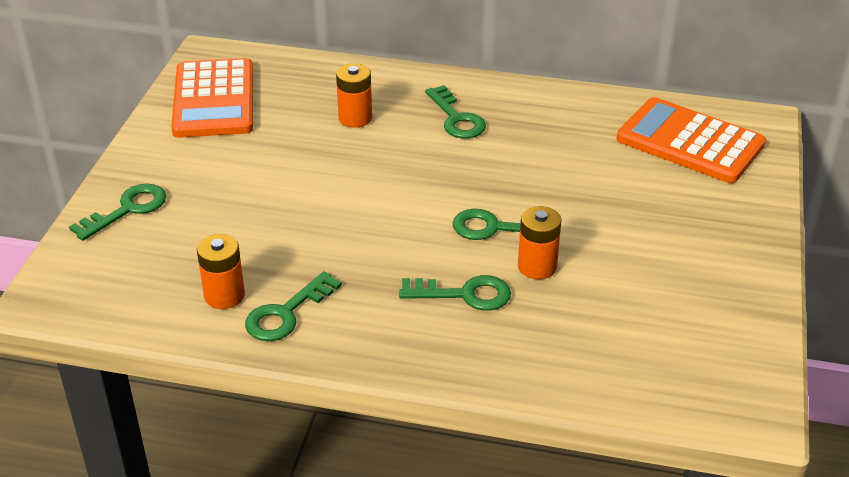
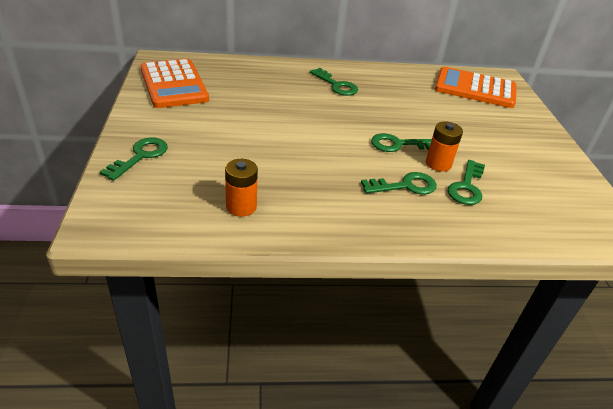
camera: 20 degrees left, 0 degrees up
green key [245,271,342,341] -> green key moved to [448,160,485,205]
orange battery [336,63,372,128] -> none

